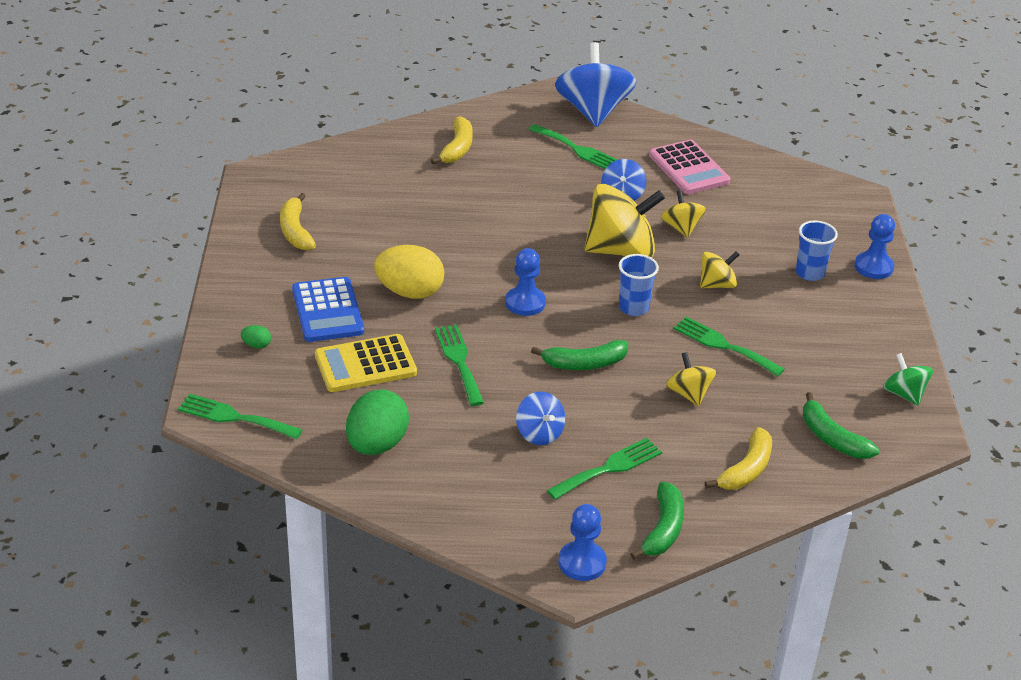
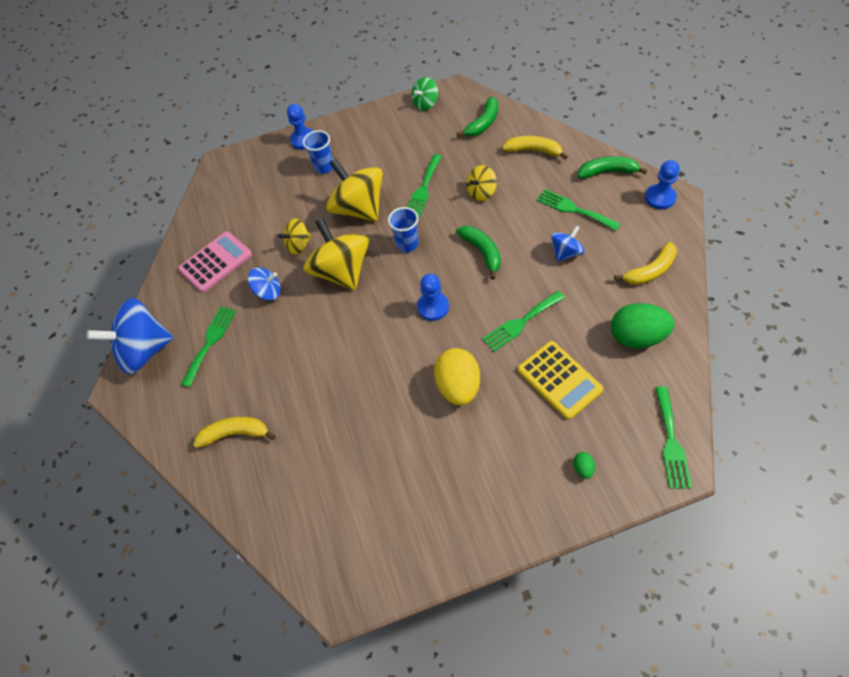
camera: 100 degrees left, 20 degrees up
yellow banana [280,193,316,251] -> yellow banana moved to [614,242,677,285]
blue calculator [292,277,364,342] -> none
yellow spinning top [700,251,739,288] -> yellow spinning top [326,158,383,222], size x1.94

